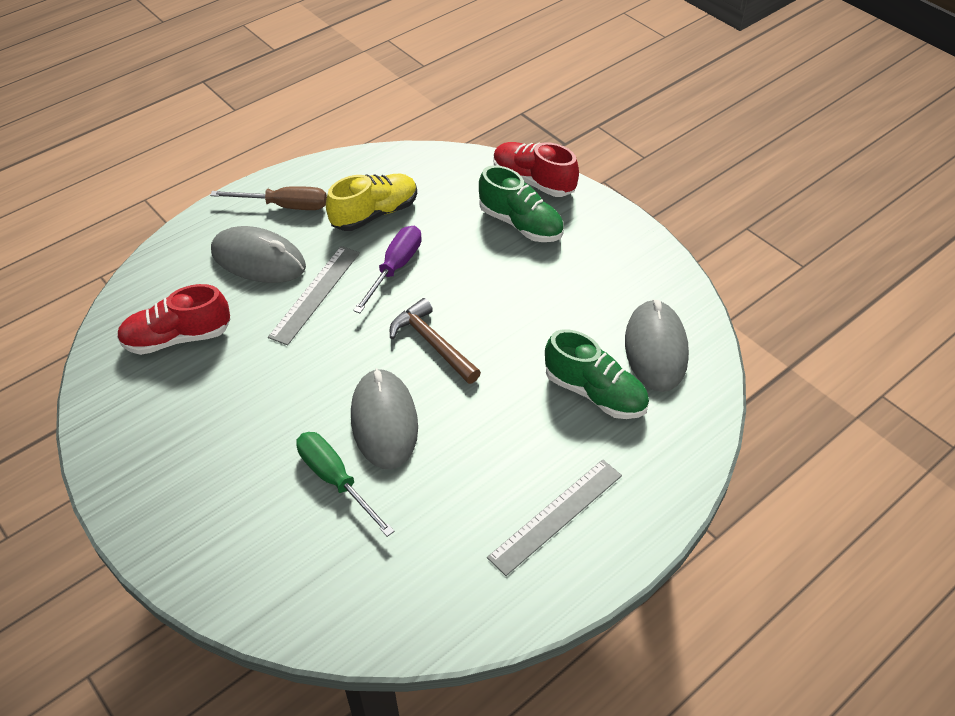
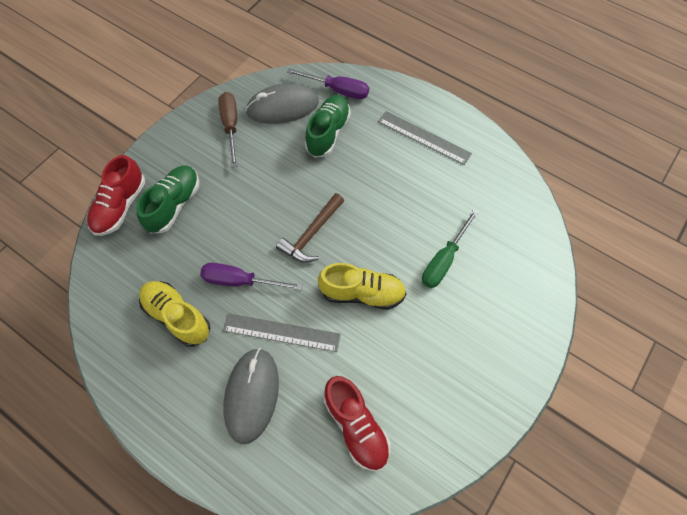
camera: 105 degrees left, 15 degrees up
brown screwdriver [210,186,327,210] -> brown screwdriver moved to [219,92,238,168]
grey mouse [351,368,418,469] -> none
none -> purple screwdriver [287,68,369,99]
none -> yellow shoe [318,263,407,310]

